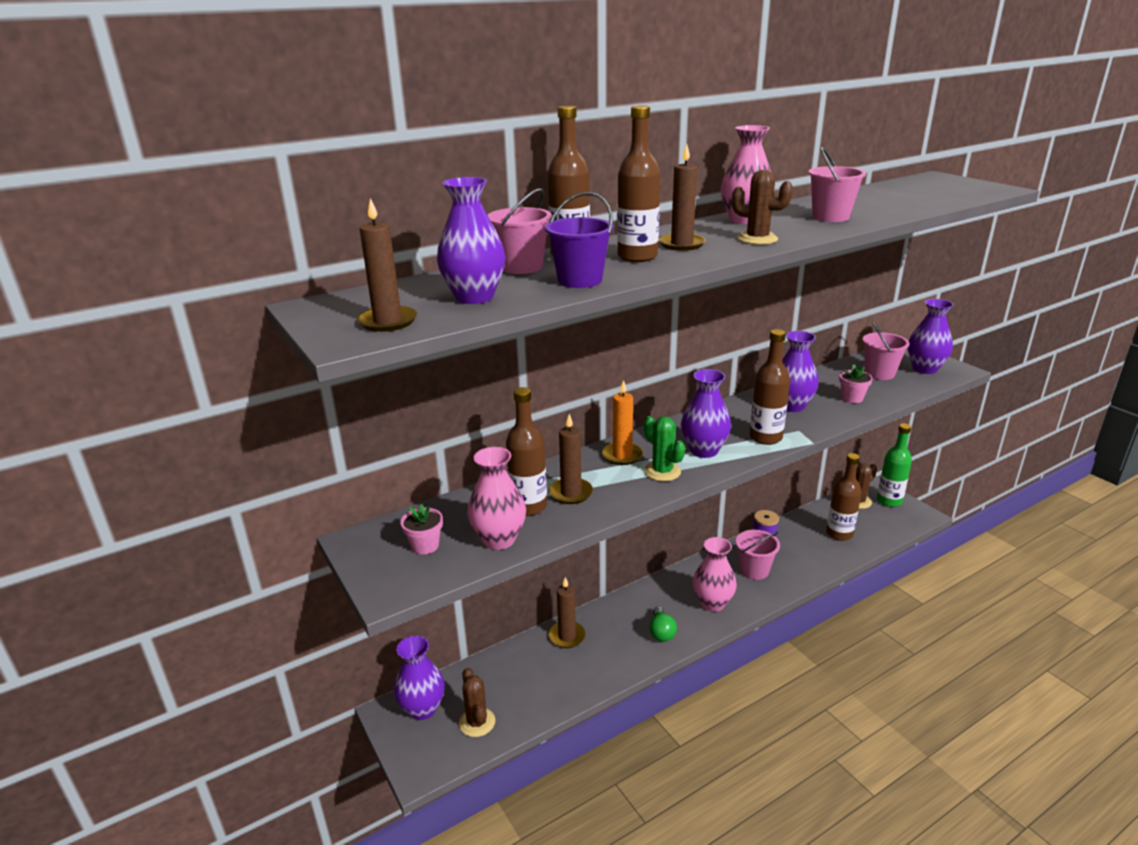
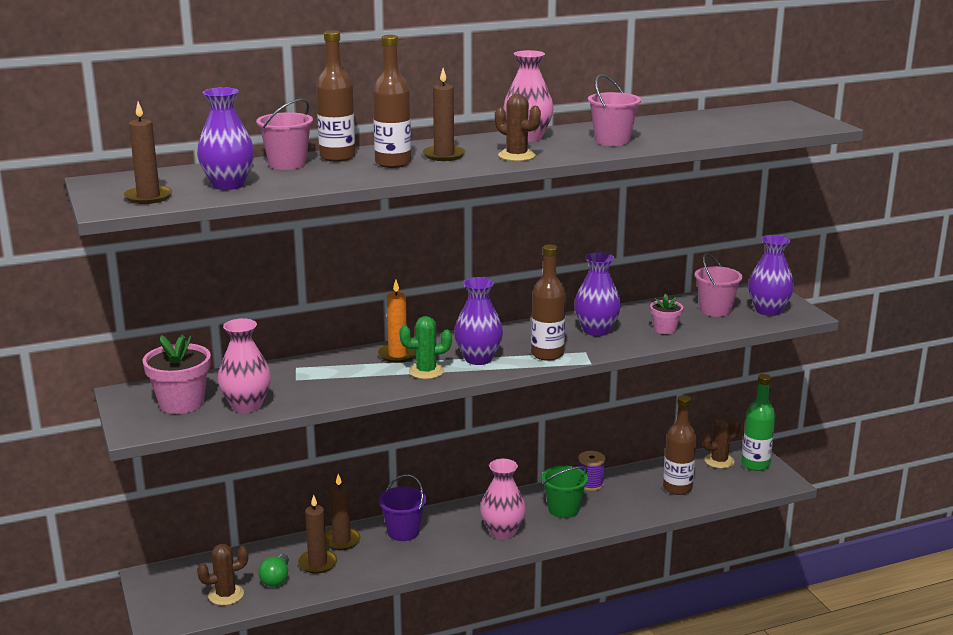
camera: 10 degrees right, 5 degrees down
purple vase [394,636,445,720] -> none
pink flower pot [400,504,443,554] -> pink flower pot [143,334,211,414], size x1.78
brown cactus [459,668,495,737] -> brown cactus turned 75 degrees clockwise [197,544,248,606]
brown bottle [506,387,547,516] -> none
purple bucket [545,192,614,288] -> purple bucket moved to [379,474,426,541]
brown candle [549,414,593,504] -> brown candle moved to [298,495,337,574]
green cactus [644,416,685,481] -> green cactus turned 75 degrees counterclockwise [399,316,452,379]
green light bulb [649,607,677,642] -> green light bulb moved to [258,554,289,587]
pink bucket [736,530,780,580] -> green bucket [542,465,588,518]

